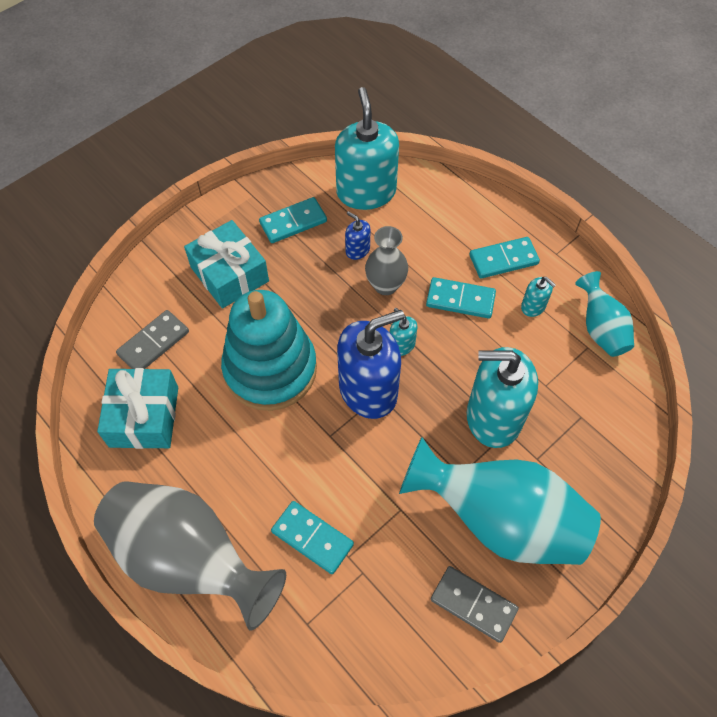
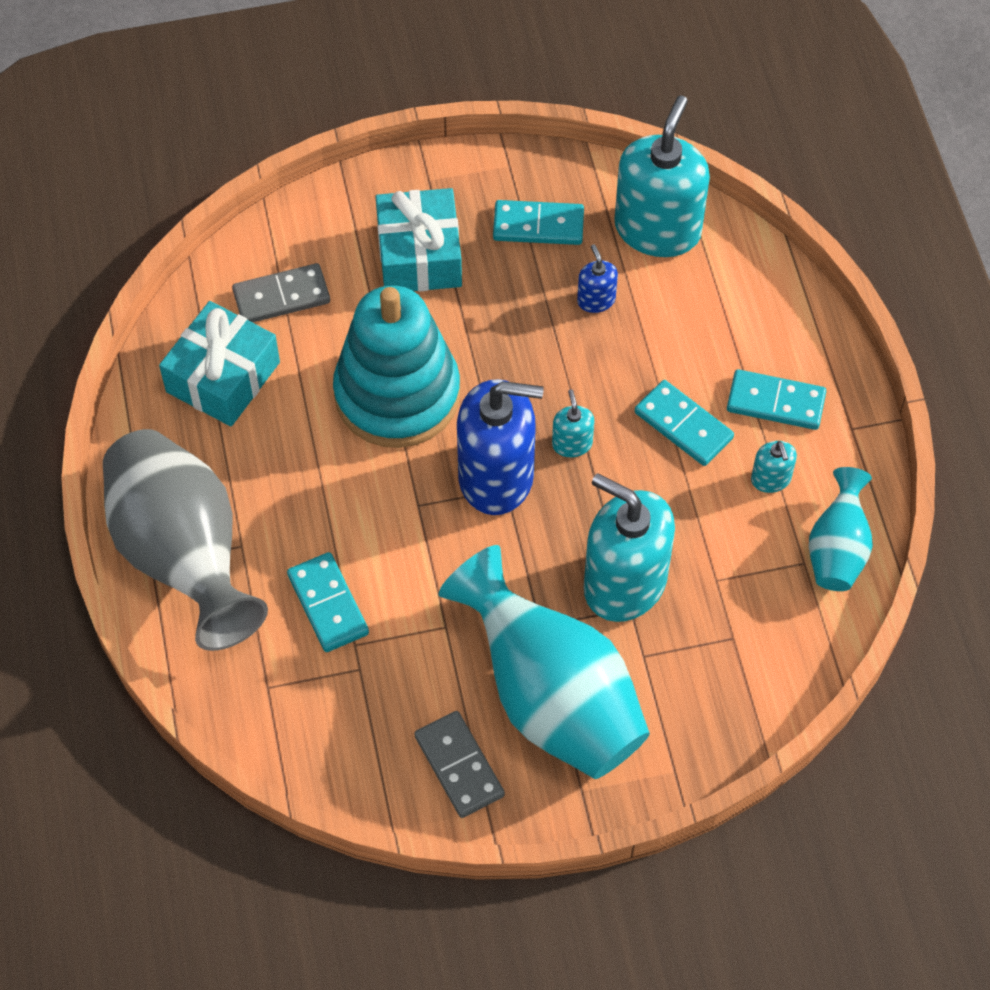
camera: 30 degrees right, 0 degrees up
grey vase [365,226,408,295] -> none

